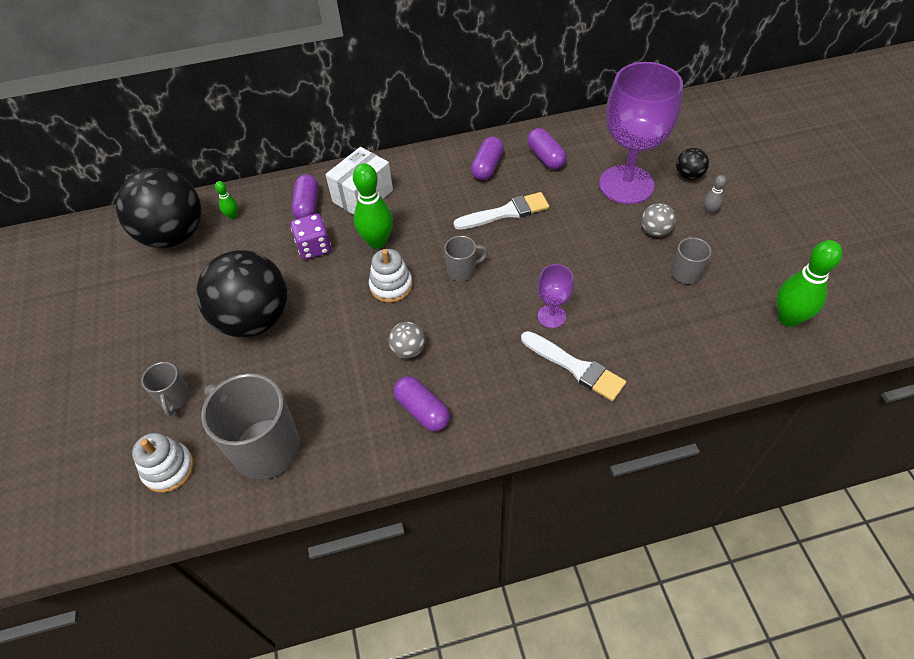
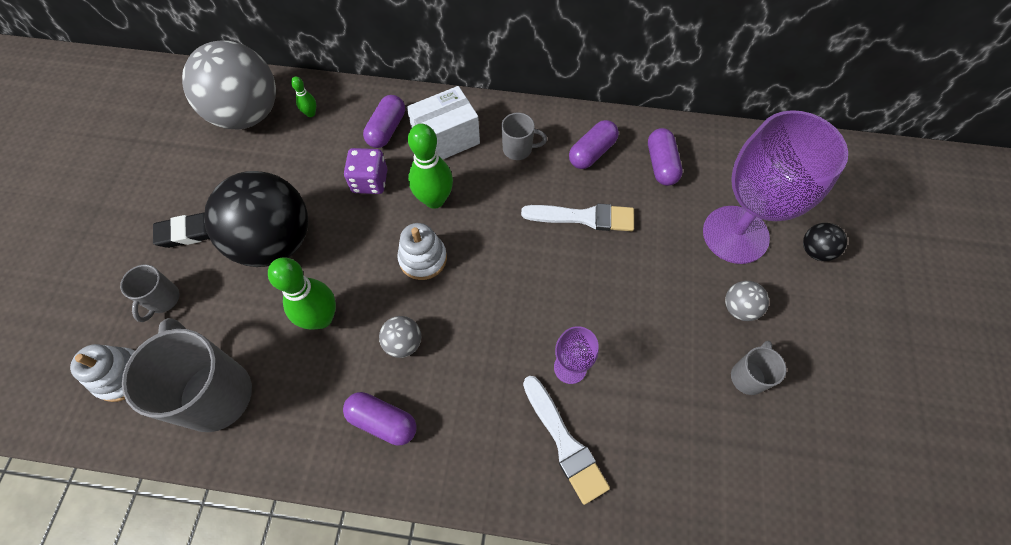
camera: 20 degrees right, 10 degrees up
black ball [116,168,202,248] -> grey ball [182,41,276,129]
purple capsule [394,376,450,431] -> purple capsule turned 45 degrees counterclockwise [343,392,417,445]
grey mug [444,236,488,281] -> grey mug moved to [501,113,547,160]
grey bowling pin [704,175,726,215] -> none
green bowling pin [777,240,842,327] -> green bowling pin moved to [268,257,336,330]
none -> black eraser [153,213,210,248]

